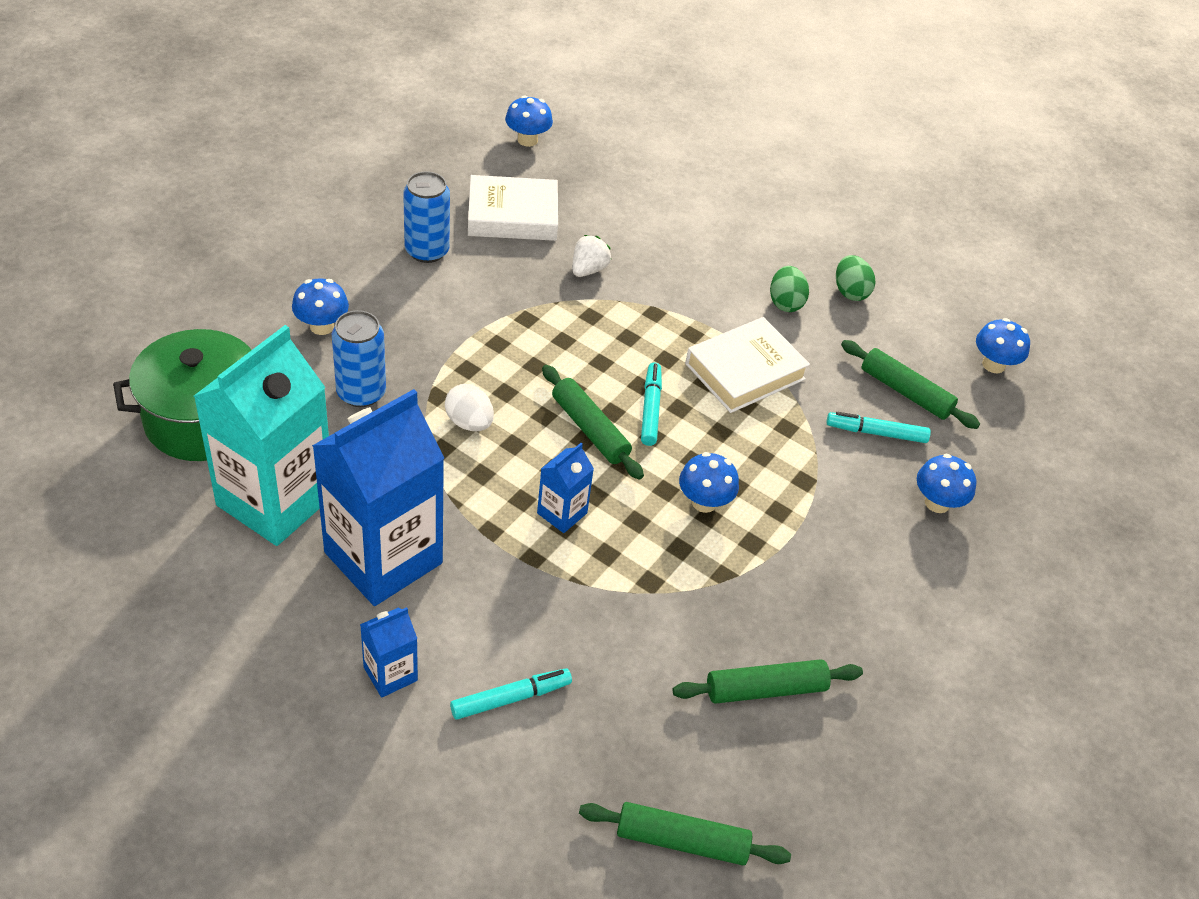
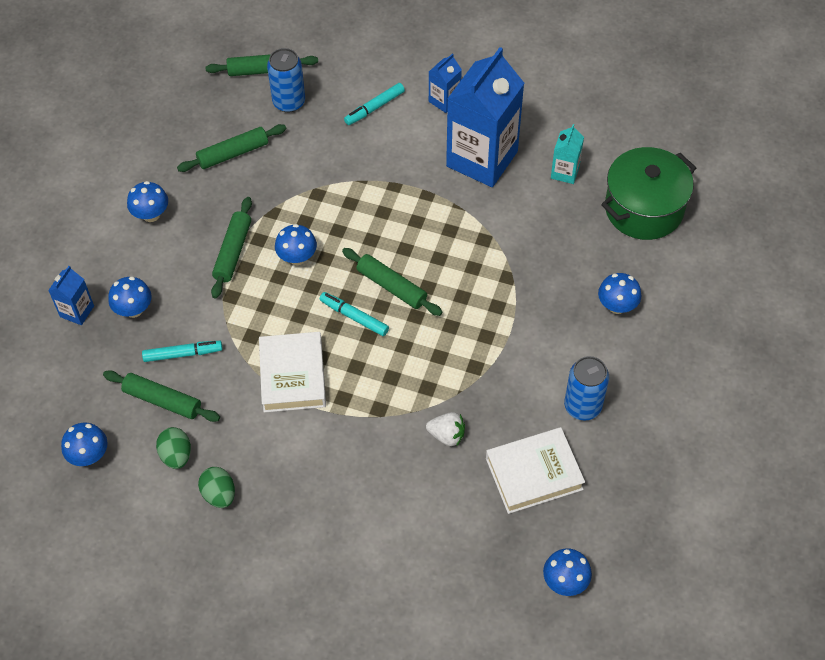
camera: 170 degrees right, 10 degrees up
turquoise carton [194,325,329,546] -> turquoise carton [551,124,584,184], size x0.45
blue can [332,310,386,407] -> blue can moved to [267,48,305,112]
white egg [445,384,494,431] -> none
blue carton [537,443,594,533] -> blue carton moved to [48,266,94,325]
white strawberry [572,235,611,277] -> white strawberry turned 90 degrees counterclockwise [426,412,465,447]
turquoise marker [641,363,662,446] -> turquoise marker turned 135 degrees clockwise [320,292,389,336]
white book [685,317,810,413] -> white book turned 45 degrees counterclockwise [259,332,326,413]
green egg [770,266,809,312] -> green egg moved to [156,427,191,469]
none -> blue mushroom [127,181,168,222]
none -> green rolling pin [211,197,252,299]

